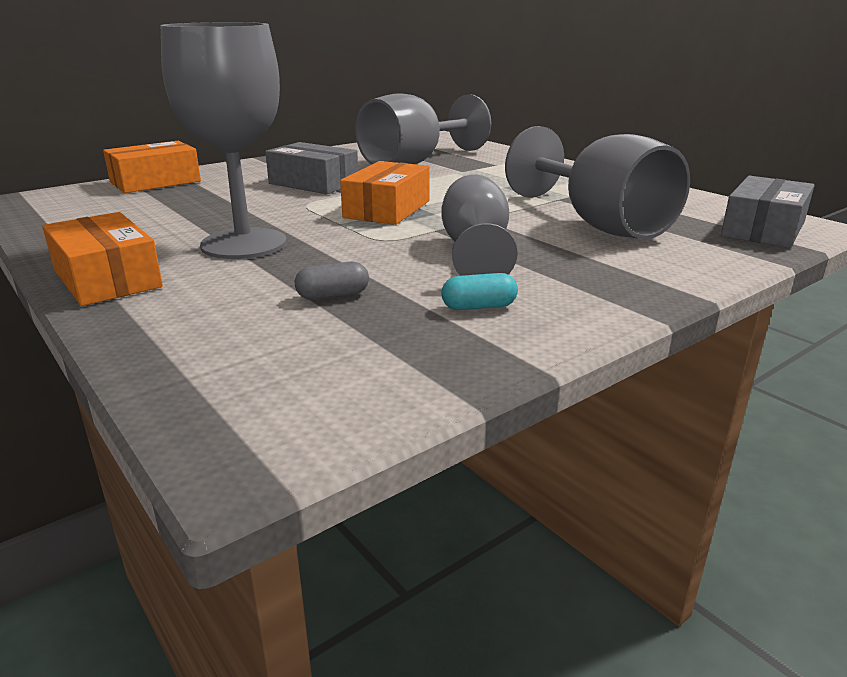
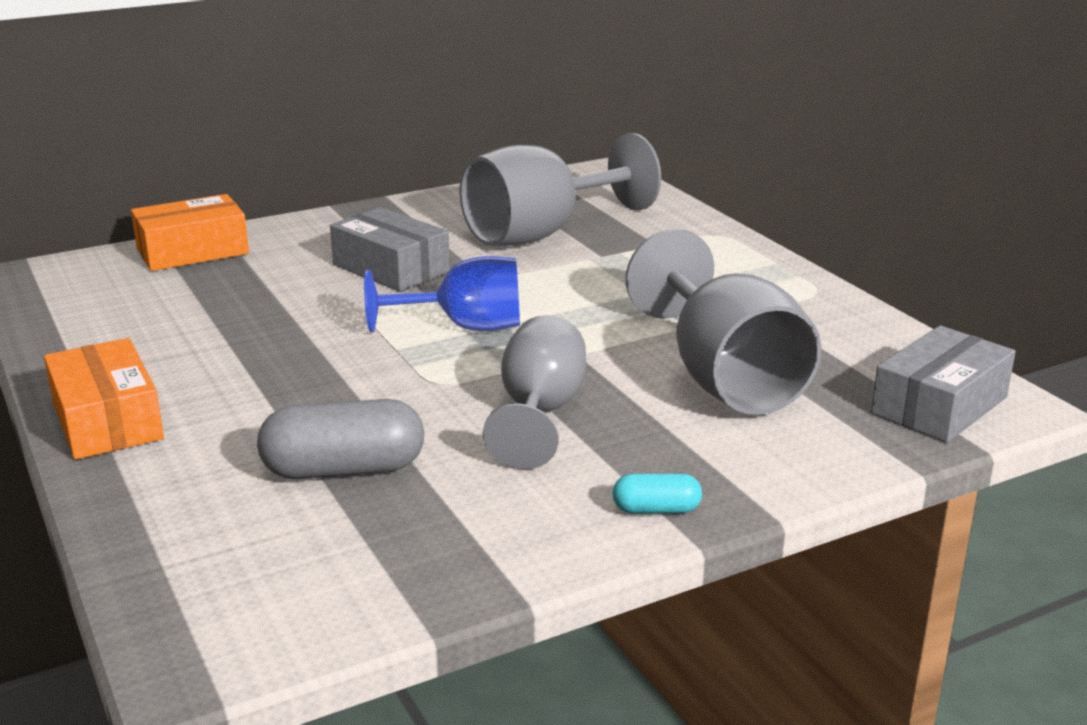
camera: 10 degrees right, 0 degrees up
grey goblet [161,22,287,259] -> none
grey capsule [295,262,369,300] -> grey capsule [257,399,424,479], size x1.93
orange box [340,161,430,225] -> blue goblet [364,256,520,332]
turquoise capsule [441,273,518,310] -> turquoise capsule moved to [612,473,702,513]

